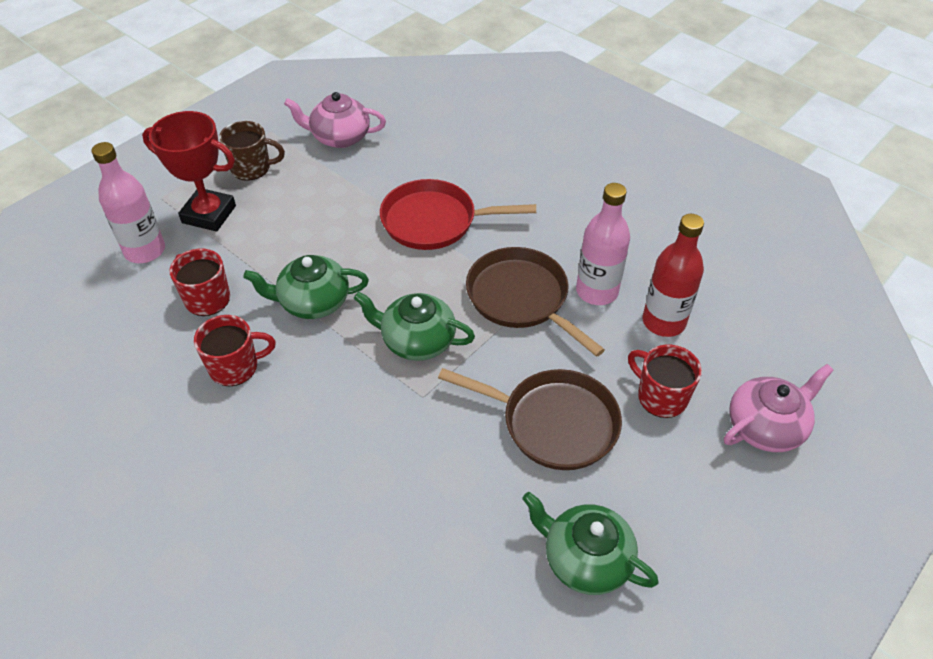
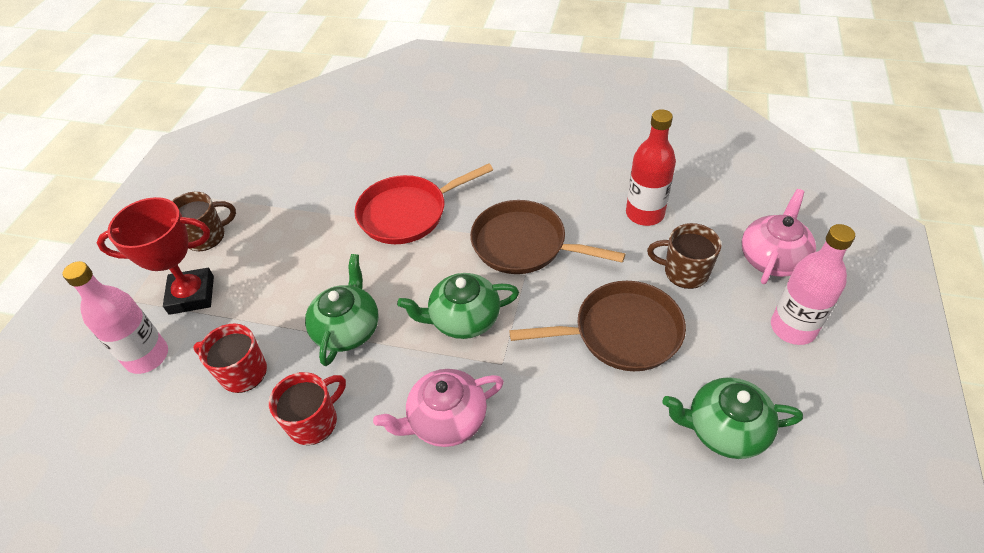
camera: 25 degrees left, 0 degrees up
green teapot [243,255,369,319] -> green teapot turned 135 degrees clockwise [305,254,379,366]
pink teapot [284,92,386,148] -> pink teapot moved to [373,369,504,447]
pink bottle [576,183,630,305] -> pink bottle moved to [771,224,855,345]
red mug [628,345,702,418] -> brown mug [647,223,722,289]

